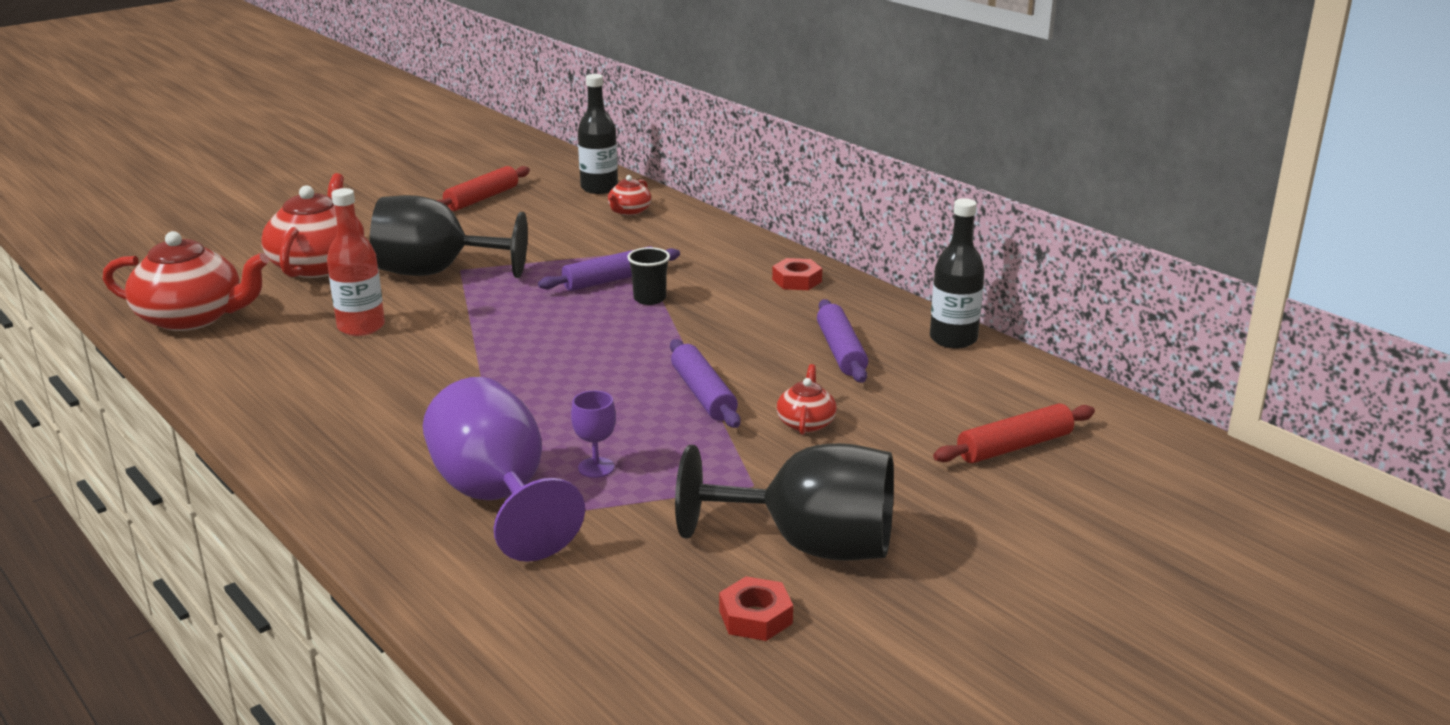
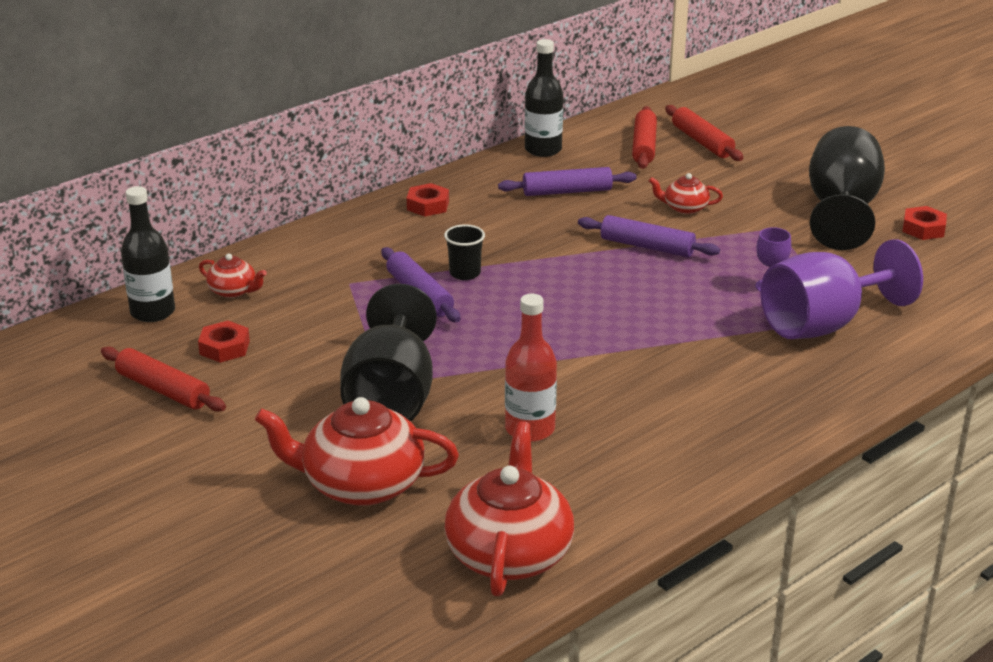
camera: 90 degrees left, 5 degrees up
purple rolling pin [670,339,741,428] -> purple rolling pin turned 45 degrees clockwise [578,215,720,257]
none -> red nut [198,321,250,363]
none -> red rolling pin [632,106,657,169]

